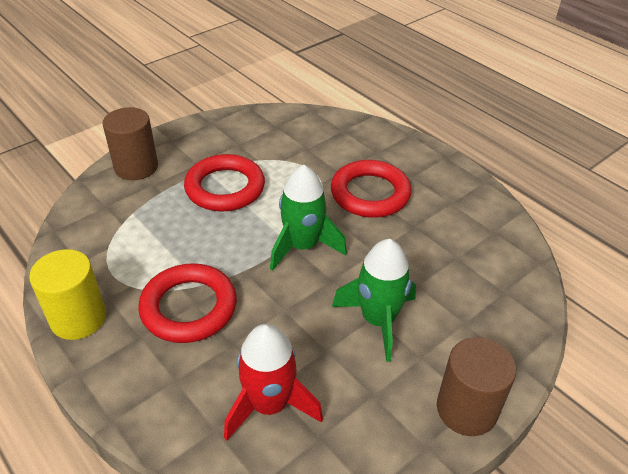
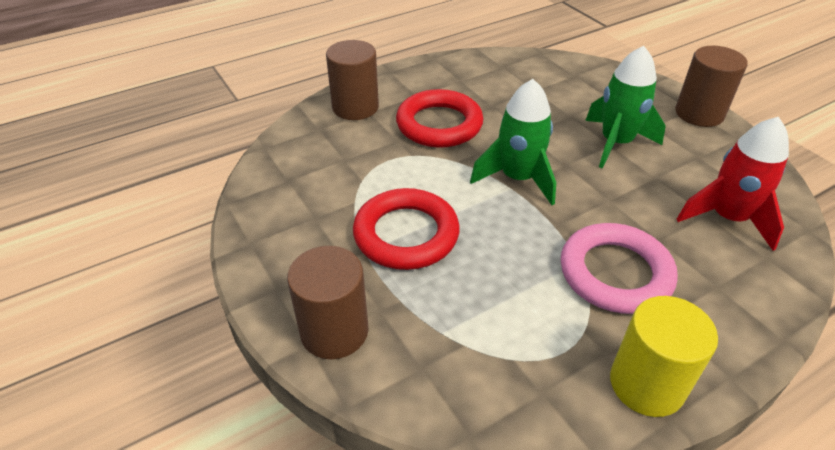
camera: 80 degrees left, 0 degrees up
red ring [138,263,237,343] -> pink ring [561,223,678,314]
none -> brown cylinder [326,40,379,120]

